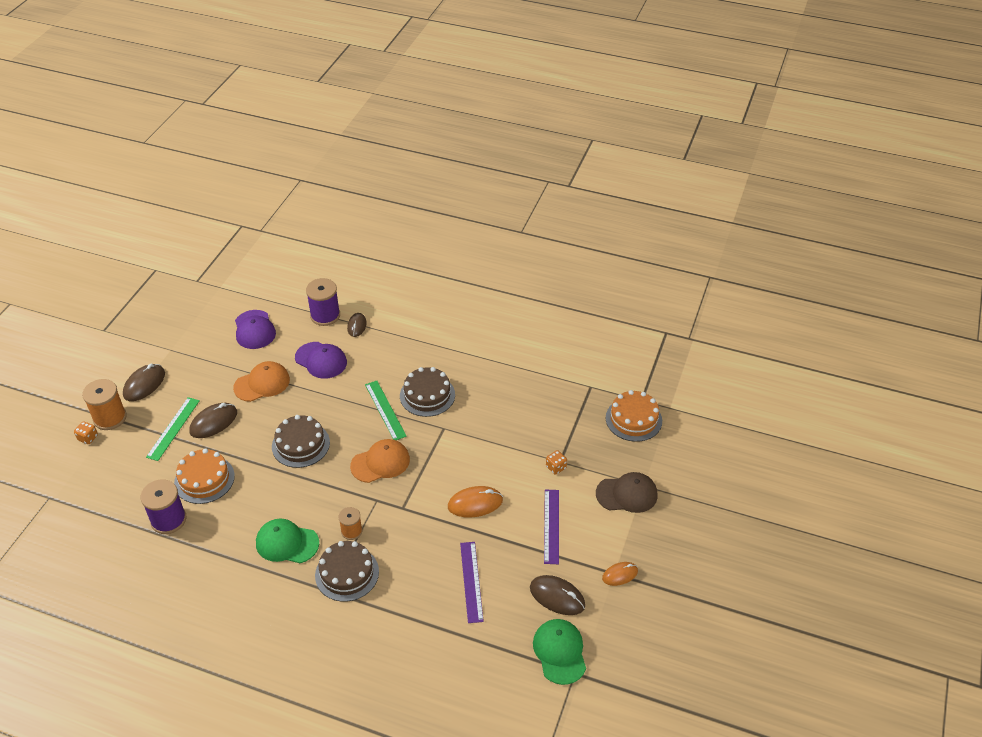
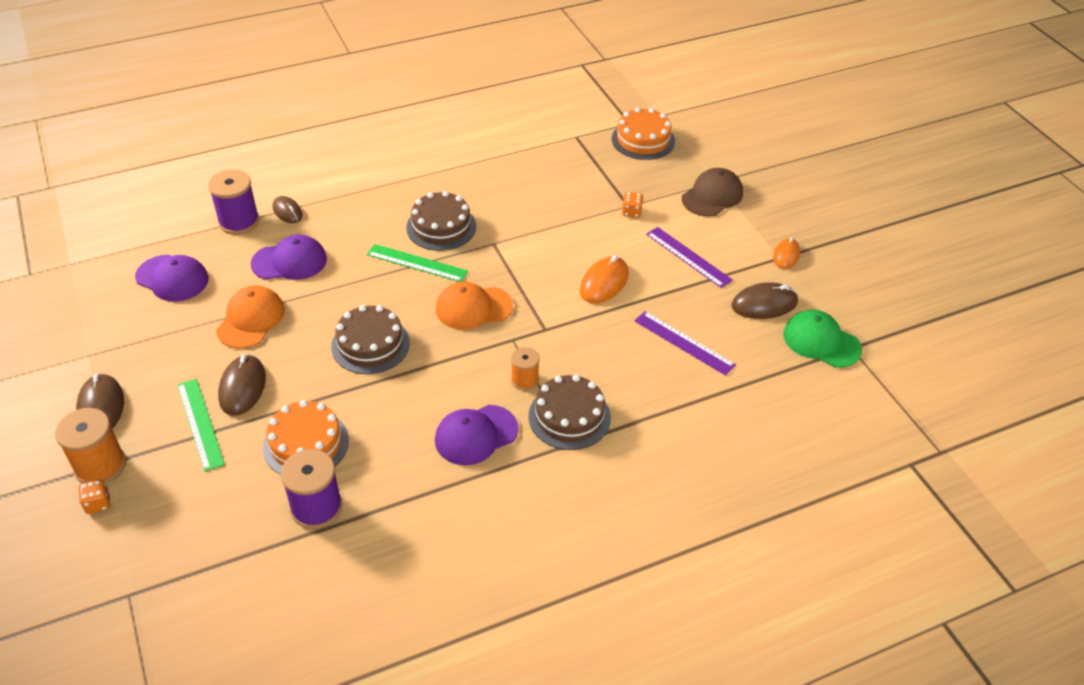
camera: 45 degrees left, 0 degrees up
green cap [256,519,319,563] -> purple cap [435,405,518,465]
orange cap [350,439,410,483] -> orange cap turned 120 degrees counterclockwise [436,282,513,330]

